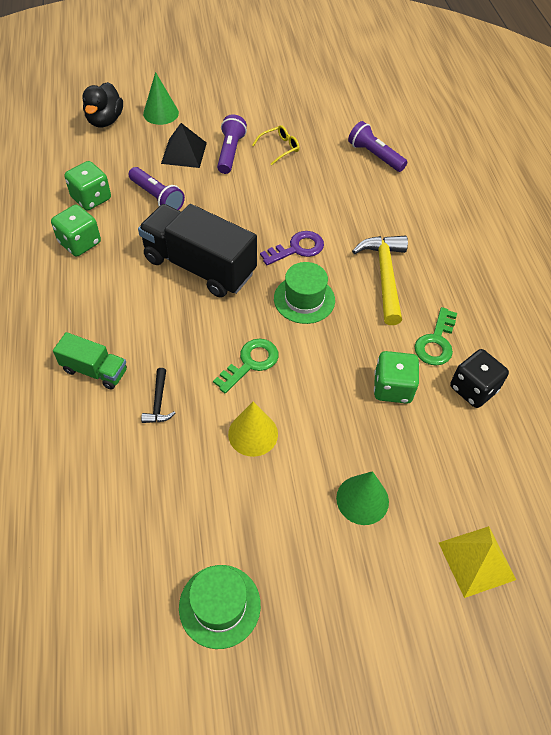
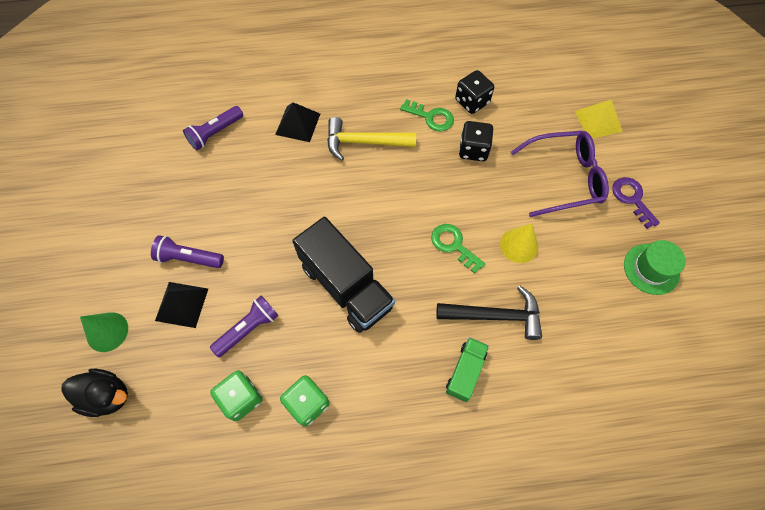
camera: 85 degrees left, 10 degrees up
black truck [138,204,257,297] -> black truck turned 75 degrees counterclockwise [292,217,395,333]
black hammer [141,368,175,423] -> black hammer [436,286,542,340], size x2.00
yellow glasses [252,125,300,165] -> none
purple key [260,231,324,265] -> purple key moved to [612,177,660,229]
green hat [274,262,335,324] -> none
green cone [336,471,389,525] -> purple glasses [511,131,609,217]
green dice [374,351,419,404] -> black dice [459,121,493,161]
none -> black pyramid [275,102,320,142]

